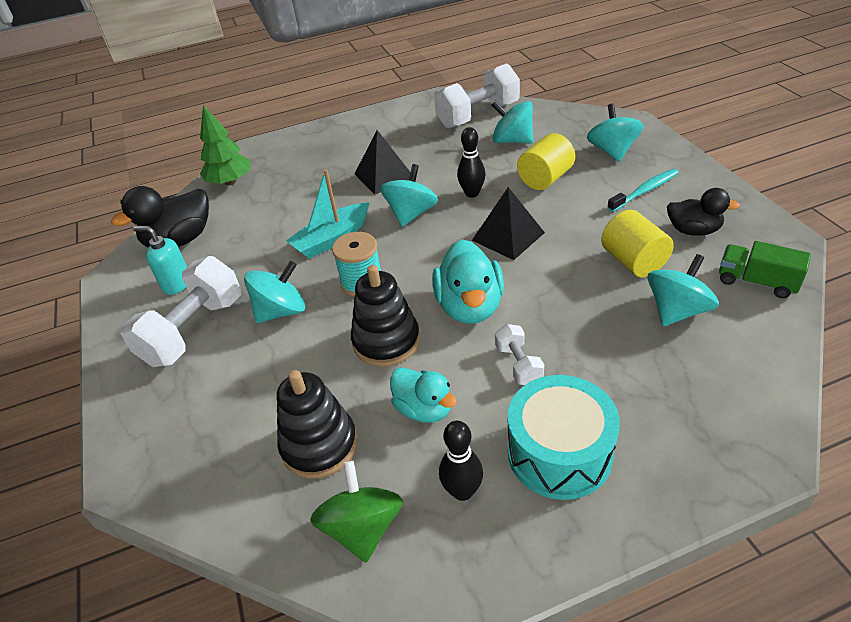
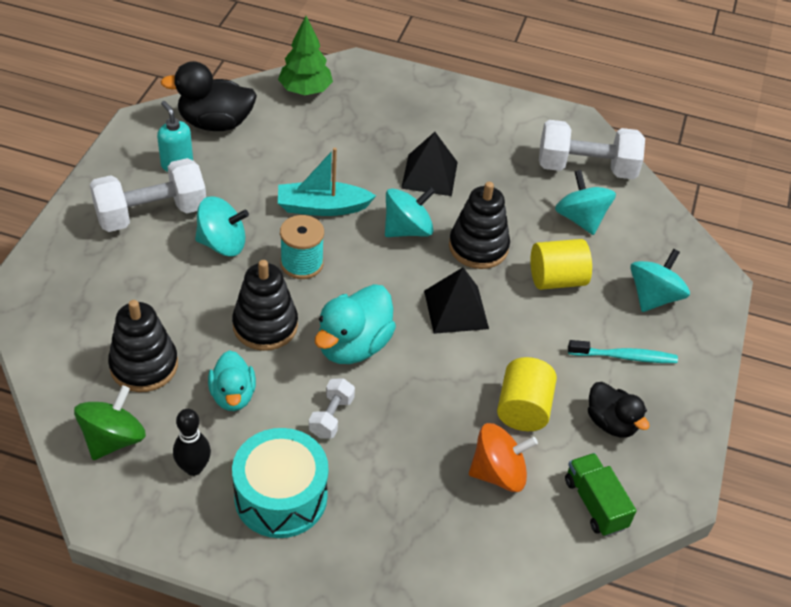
camera: 30 degrees right, 5 degrees up
black bowling pin [457,127,486,198] -> black stacking toy [449,182,510,269]
turquoise spinning top [647,254,719,326] -> orange spinning top [469,423,538,492]

